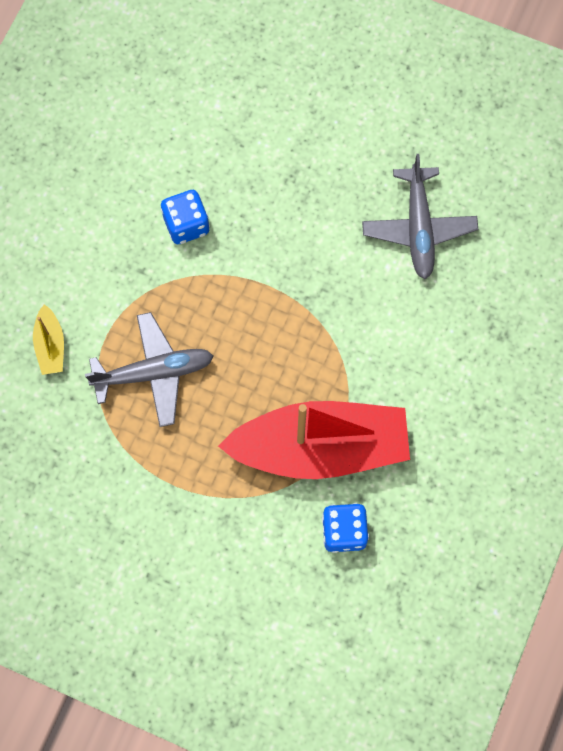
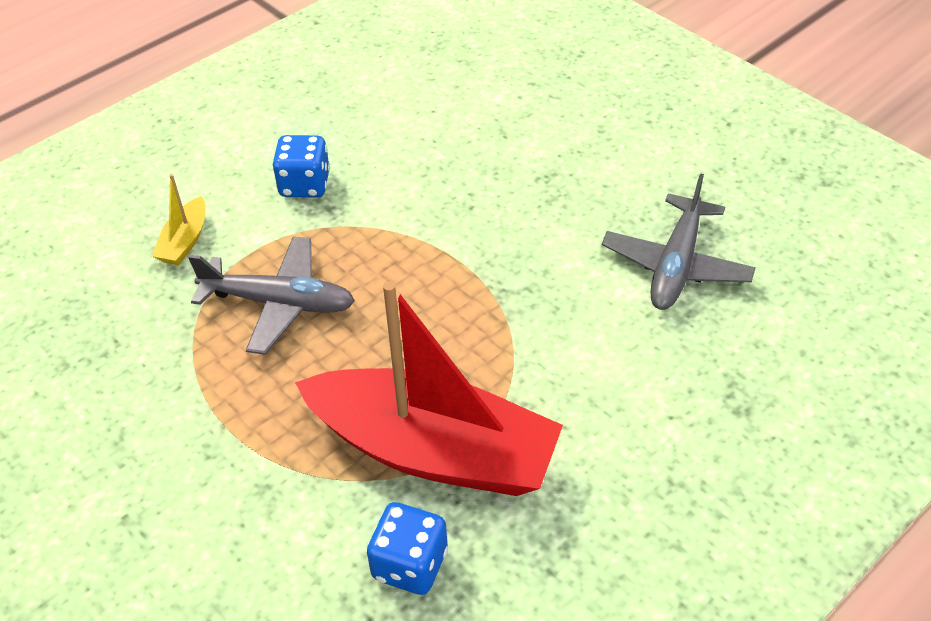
camera: 25 degrees right, 25 degrees down
blue dice [161,190,210,244] -> blue dice moved to [273,135,330,198]

